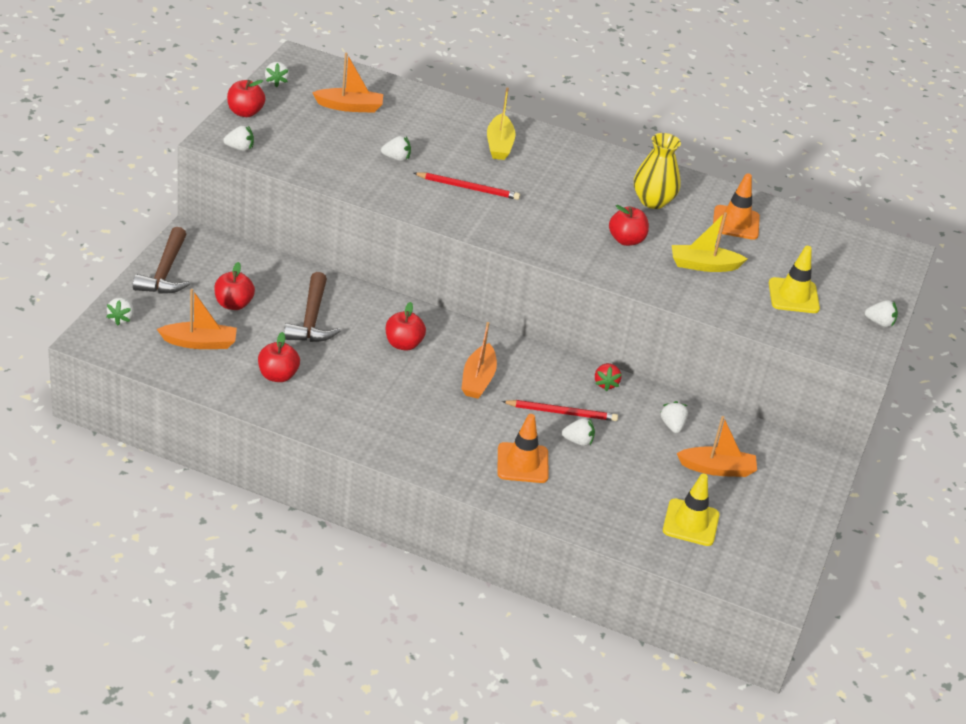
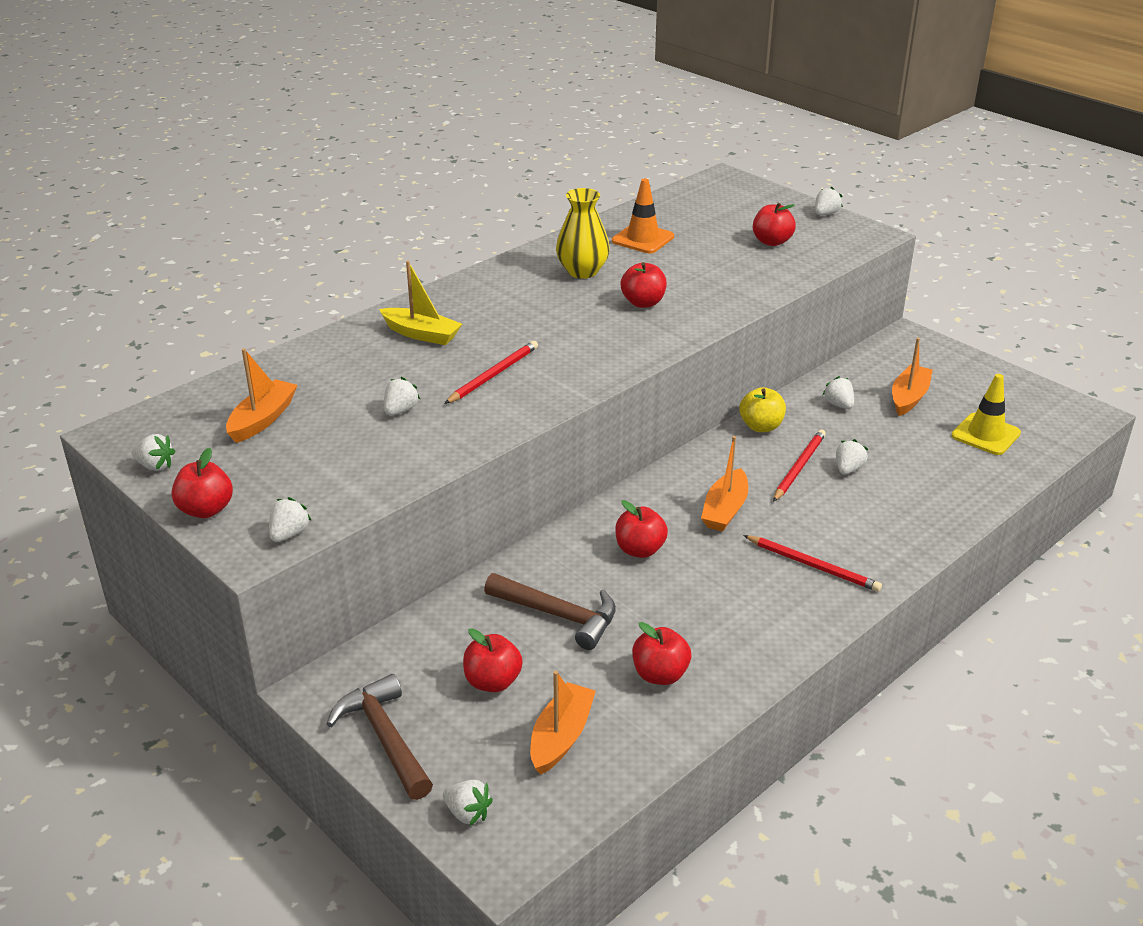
camera: 60 degrees left, 5 degrees down
brown hammer [133,227,190,294] -> brown hammer turned 150 degrees counterclockwise [327,674,433,800]
orange boat [462,322,497,399] -> orange boat turned 75 degrees clockwise [701,436,748,532]
orange traffic cone [497,414,549,483] -> none
red strawberry [595,363,621,391] -> yellow apple [740,387,786,432]
white strawberry [660,401,688,433] -> white strawberry turned 45 degrees clockwise [823,376,854,409]
yellow boat [672,212,747,272] -> none
yellow traffic cone [769,246,820,313] -> red apple [753,203,796,246]
none -> red pencil [743,535,882,592]

